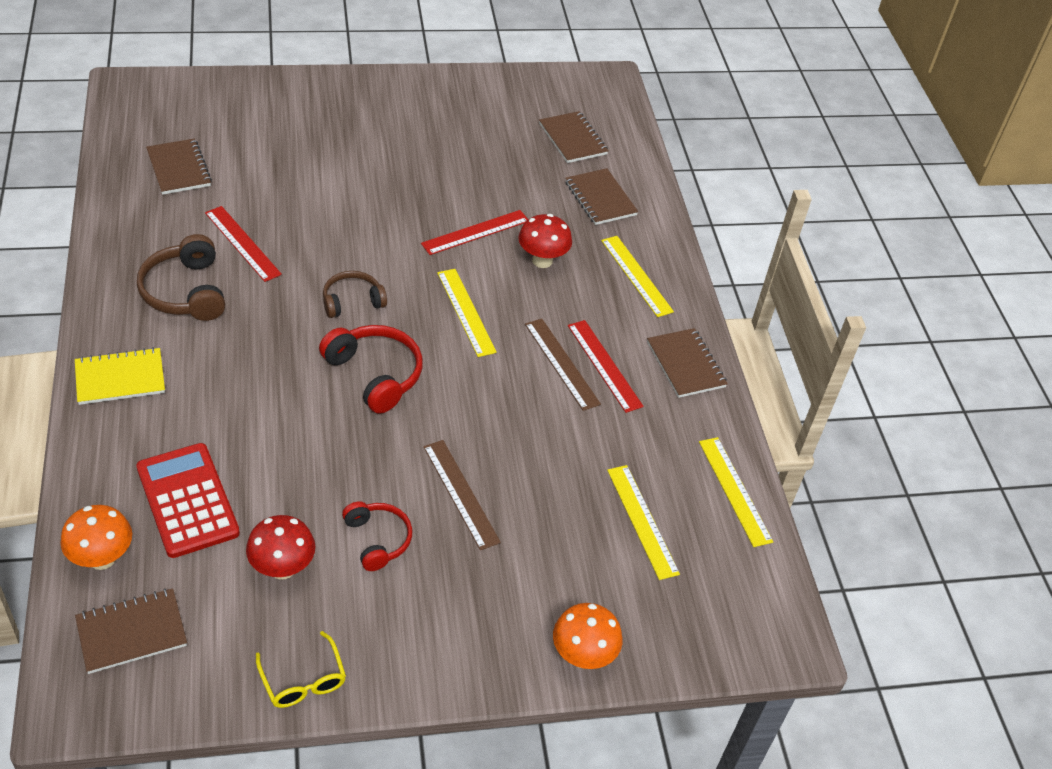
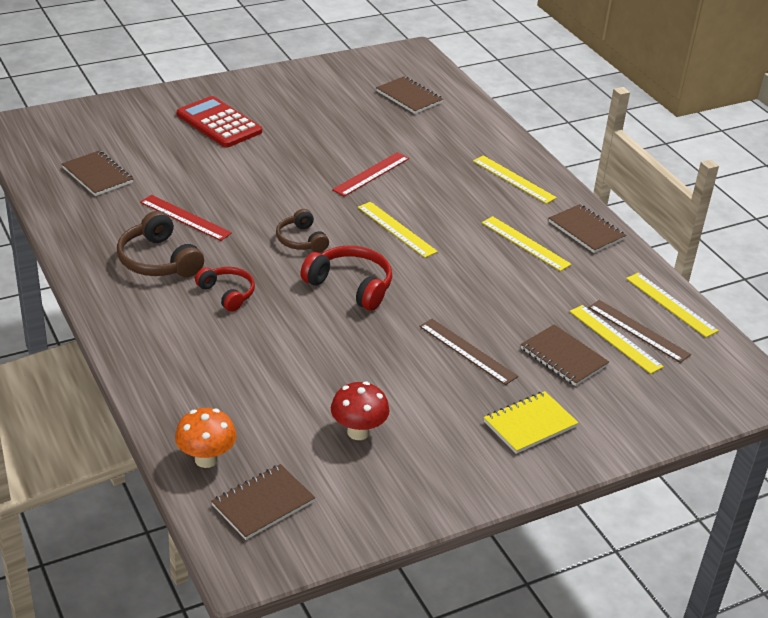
camera: 15 degrees left, 10 degrees down
yellow notebook [75,347,165,405] -> yellow notebook moved to [484,391,579,454]
red calculator [136,443,240,558] -> red calculator moved to [177,96,262,148]
yellow glasses [256,631,346,708] -> none
brown headphones [323,271,387,318] -> brown headphones turned 75 degrees counterclockwise [276,209,329,252]
red headphones [342,501,412,571] -> red headphones moved to [195,267,255,312]
red mushroom [518,214,572,268] -> none
brown ruler [525,319,601,411] -> brown ruler moved to [588,300,691,363]
orange mushroom [553,603,622,669] -> none
brown notebook [565,168,638,225] -> brown notebook moved to [521,325,609,386]
red ruler [568,320,644,413] -> yellow ruler [482,216,571,271]

